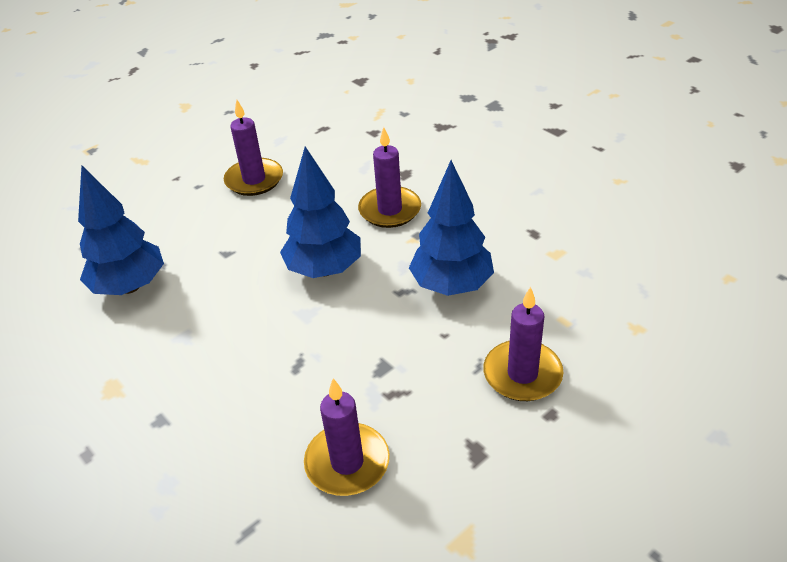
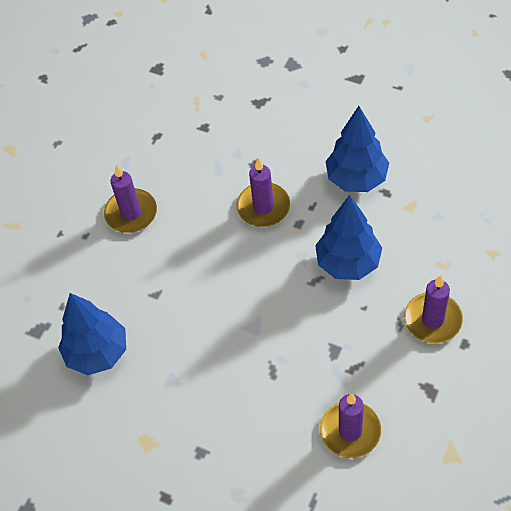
camera: 20 degrees left, 15 degrees up
blue tree [280,146,361,278] -> blue tree moved to [325,106,389,192]

